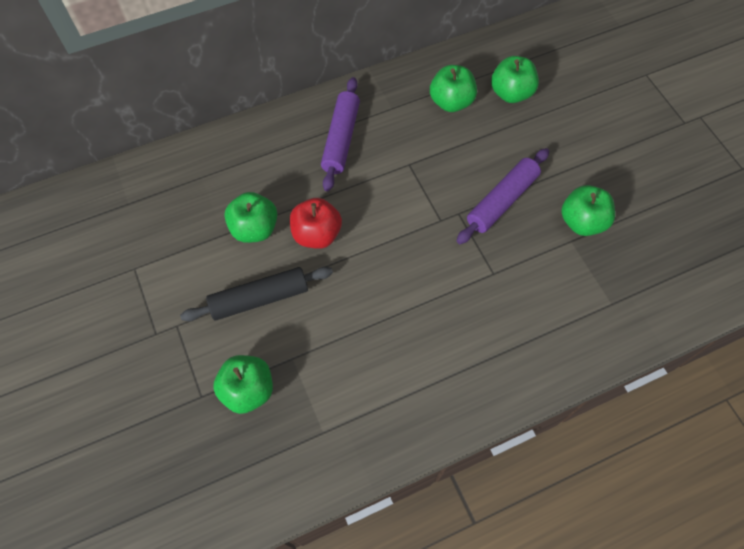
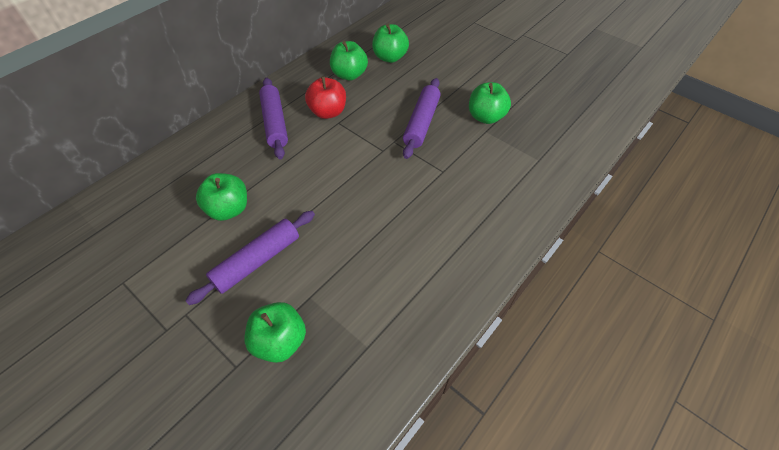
camera: 25 degrees left, 10 degrees down
black rolling pin [180,267,333,321] -> purple rolling pin [185,211,315,305]
red apple [290,198,342,249] -> red apple moved to [305,76,346,119]

